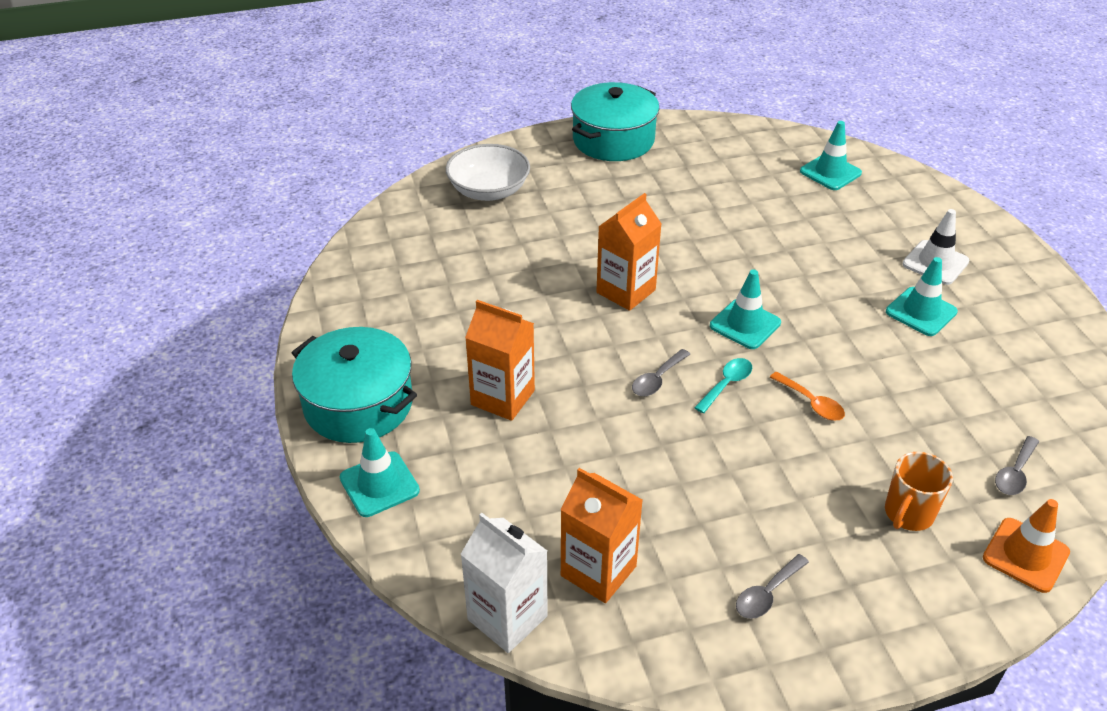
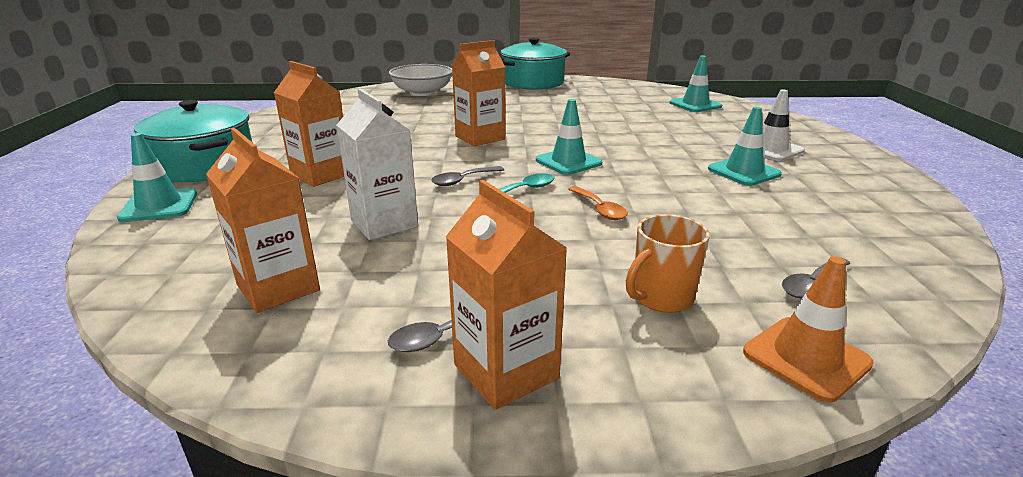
camera: 15 degrees right, 15 degrees down
white carton [461,513,548,653] -> white carton moved to [337,88,418,240]
none -> orange carton [446,180,567,410]

